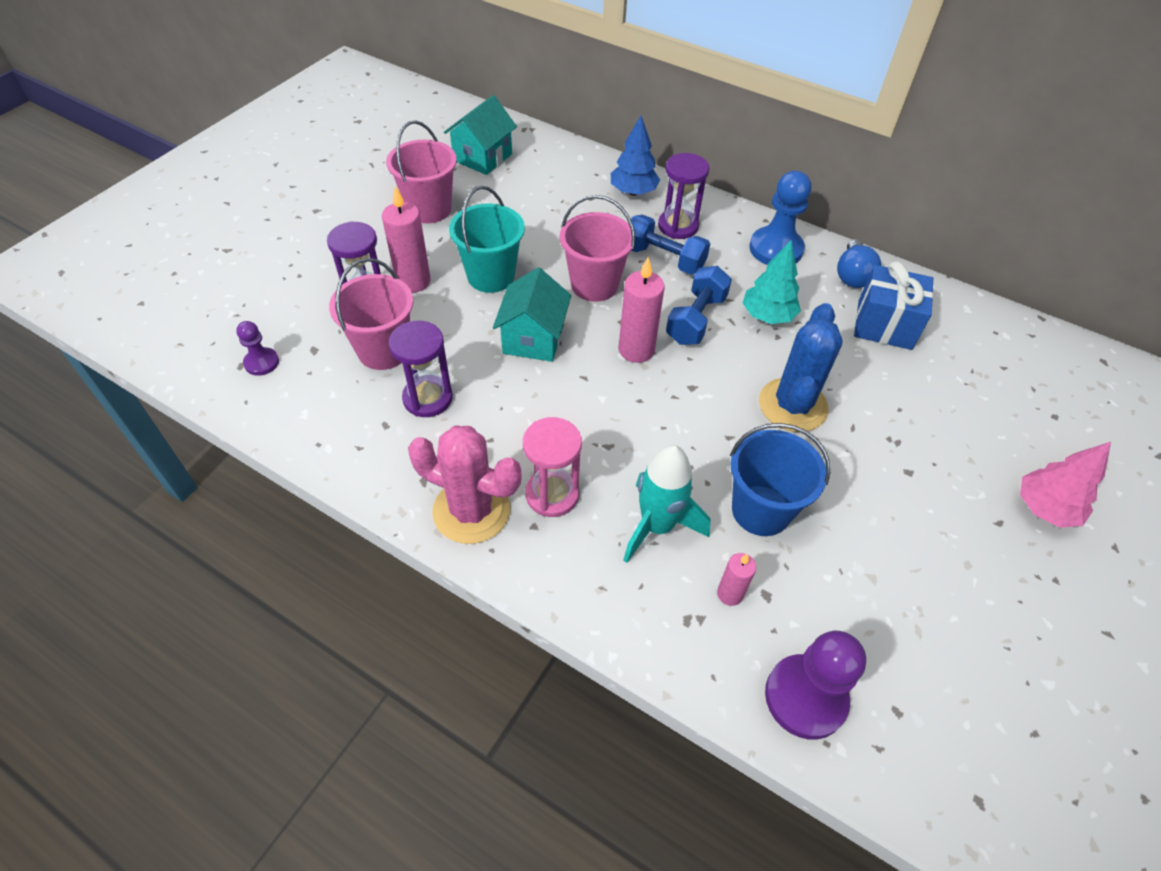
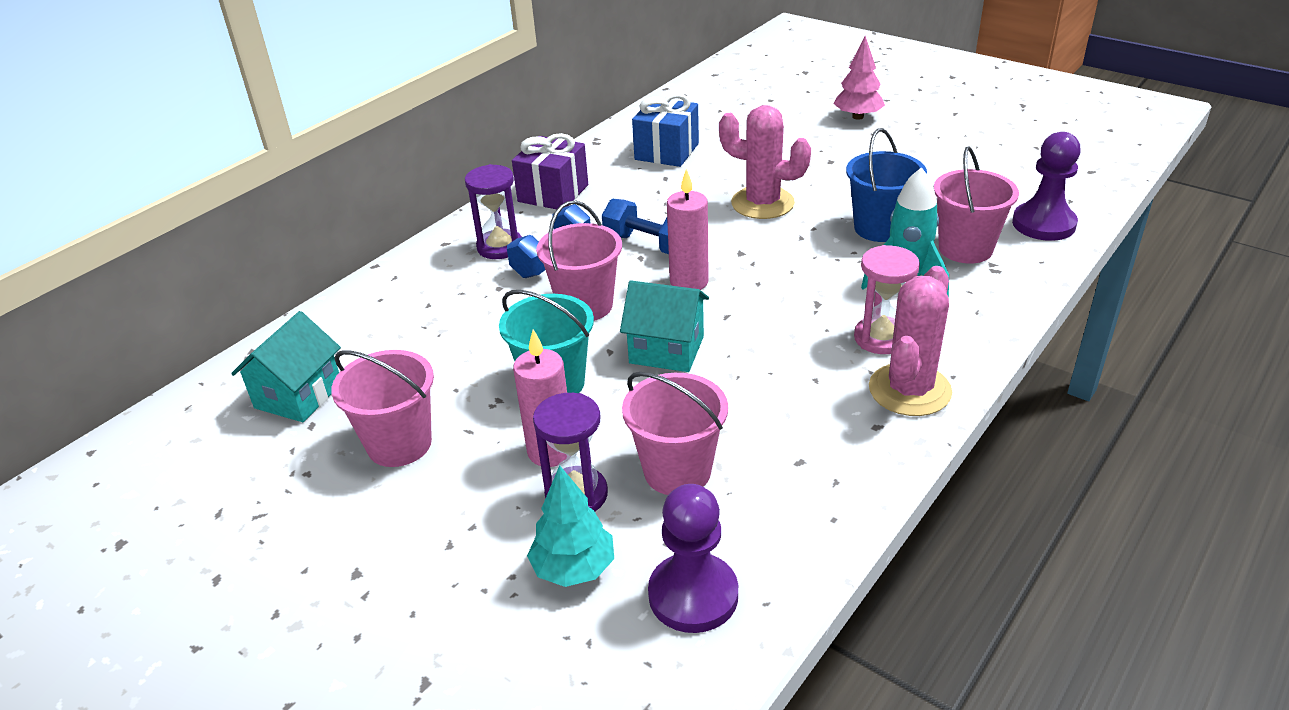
camera: 80 degrees left, 15 degrees down
purple pawn [236,321,279,376] -> purple pawn [648,484,738,633], size x1.85
purple hourglass [389,321,453,417] -> none
turquoise house [444,95,517,175] -> turquoise house turned 75 degrees clockwise [231,311,341,422]
blue tree [611,116,660,196] -> none
pink candle [717,553,756,606] -> pink bucket [934,147,1019,264]
turquoise tree [743,240,801,324] -> turquoise tree moved to [527,465,614,587]
blue pawn [749,171,811,265] -> purple gift [512,133,588,209]
blue cactus [759,303,843,432] -> pink cactus [719,105,811,219]
blue light bulb [837,239,881,288] -> none

